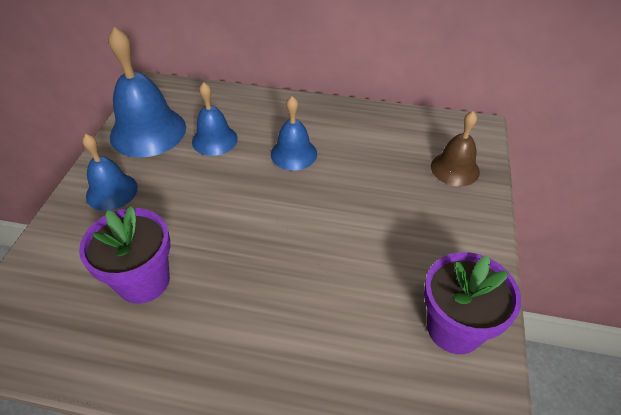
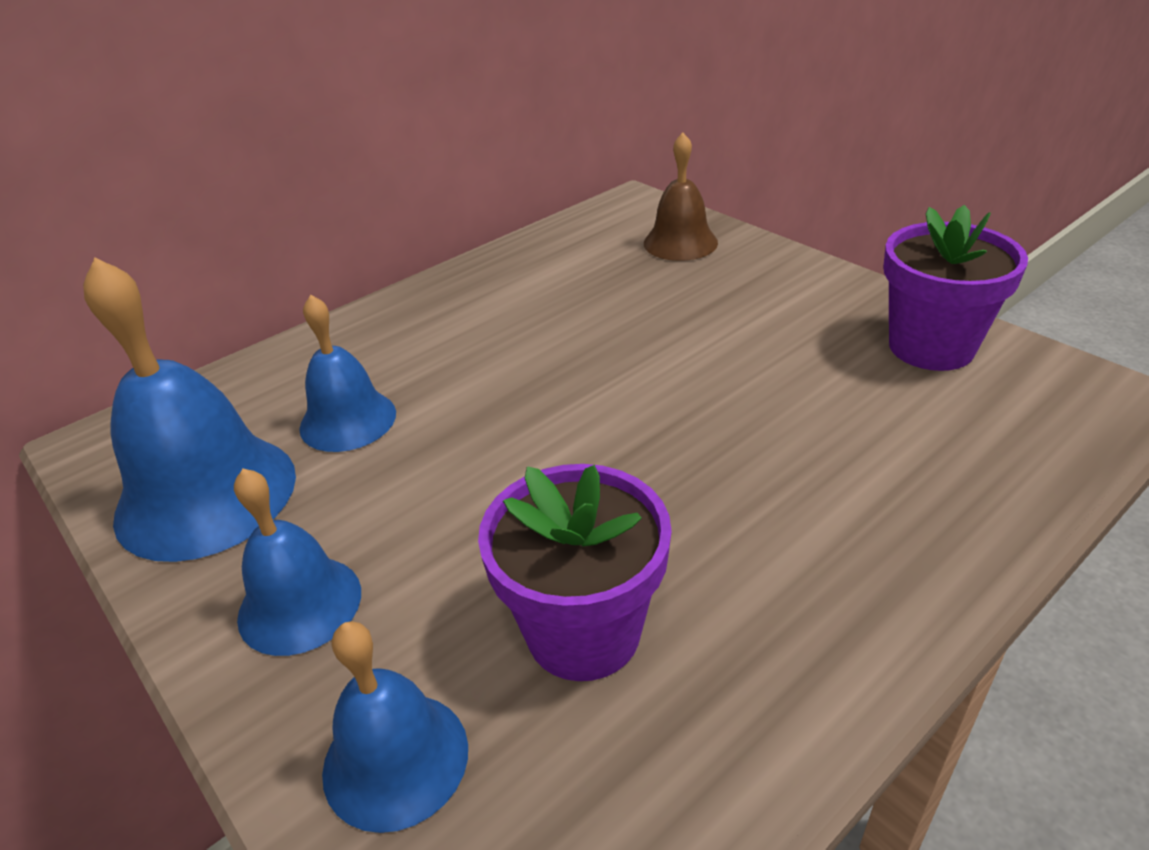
camera: 50 degrees left, 10 degrees down
blue bell [271,96,317,171] -> blue bell moved to [322,621,468,833]

